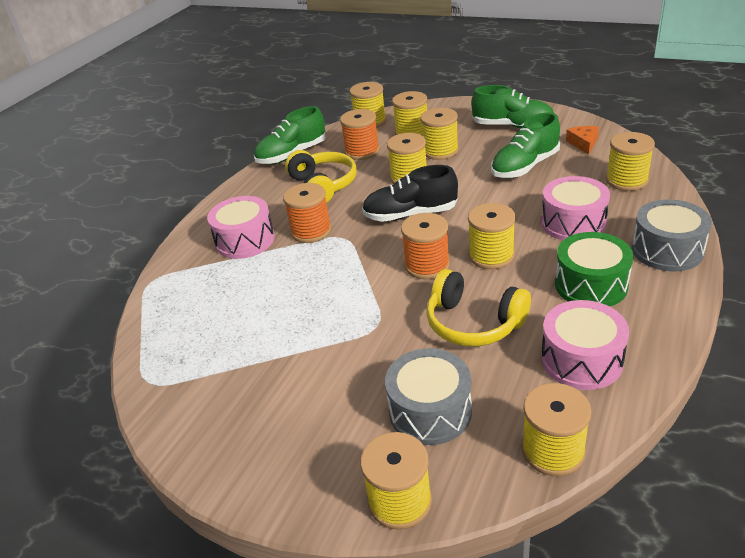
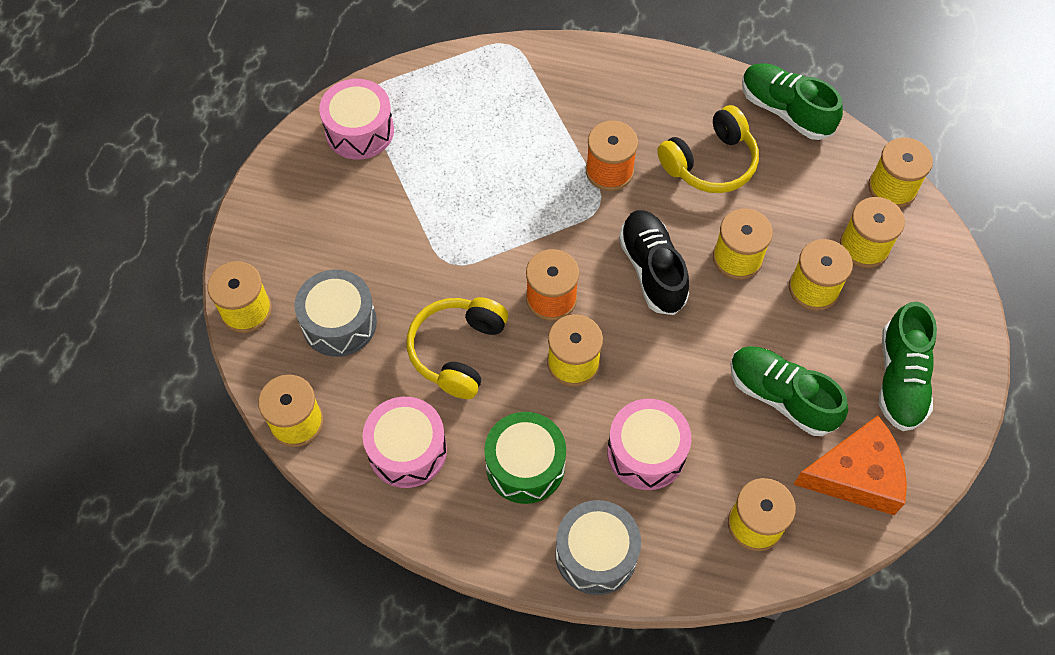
camera: 75 degrees right, 25 degrees up
pink drum [207,196,275,259] -> pink drum moved to [319,79,394,160]
orange spool [340,109,380,160] -> none
orange cheese [566,126,599,155] -> orange cheese [793,416,907,515], size x1.94

